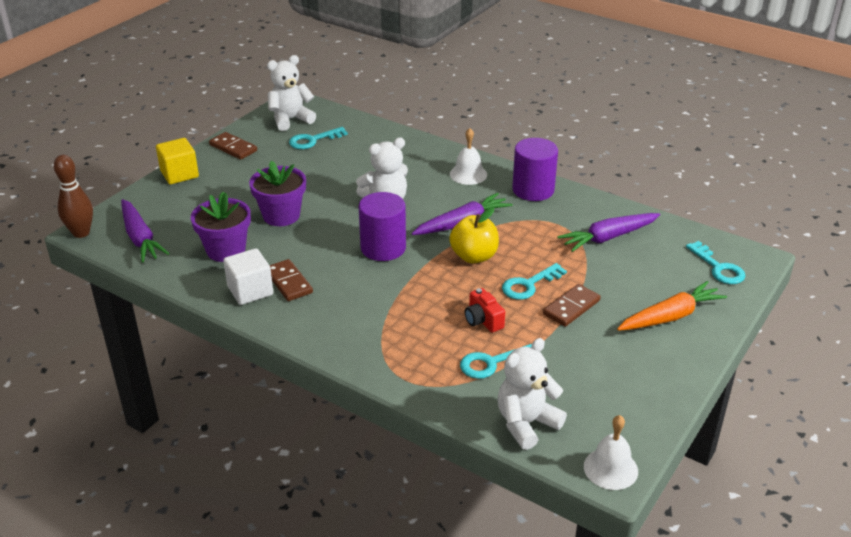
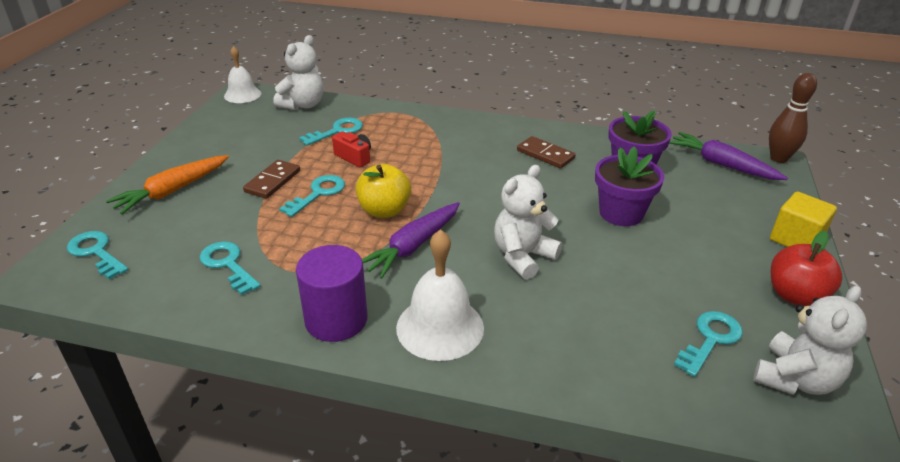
camera: 160 degrees right, 0 degrees up
brown domino [209,132,257,160] -> red apple [771,231,843,307]
white cube [223,248,273,305] -> none
purple cylinder [359,192,406,261] -> none
white bell [450,128,487,185] -> white bell [396,229,484,361], size x1.51
purple carrot [557,213,660,252] -> turquoise key [199,241,261,295]

